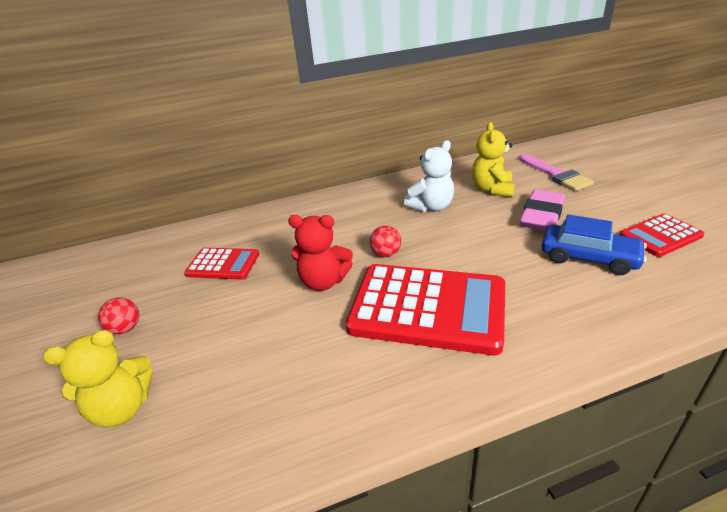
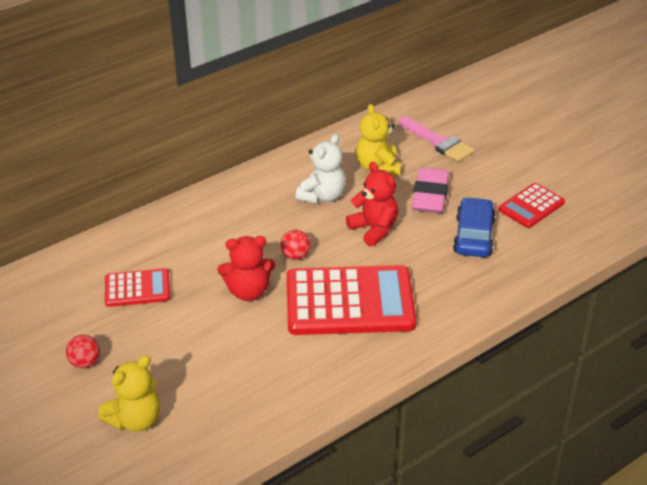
camera: 20 degrees left, 5 degrees up
blue car [542,214,647,275] -> blue car turned 90 degrees counterclockwise [453,197,496,257]
none -> red teddy bear [346,162,398,246]

